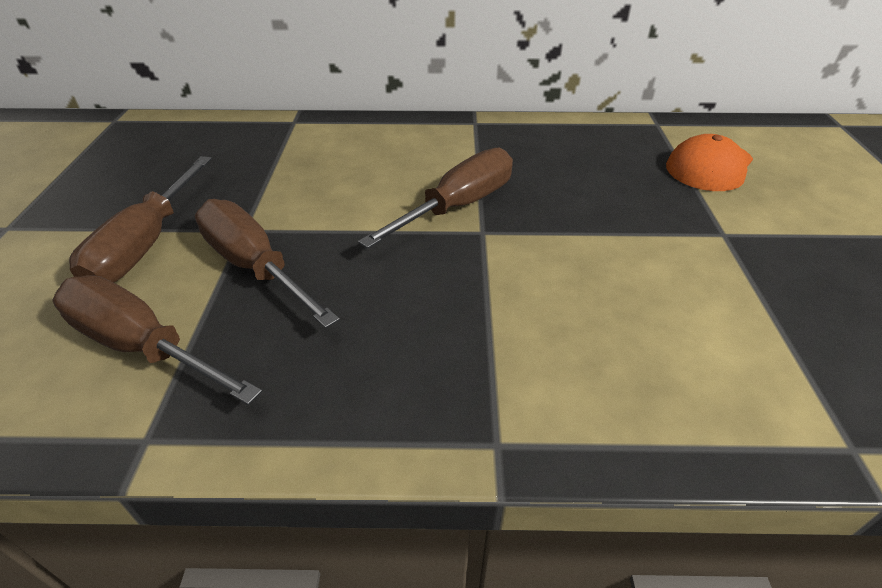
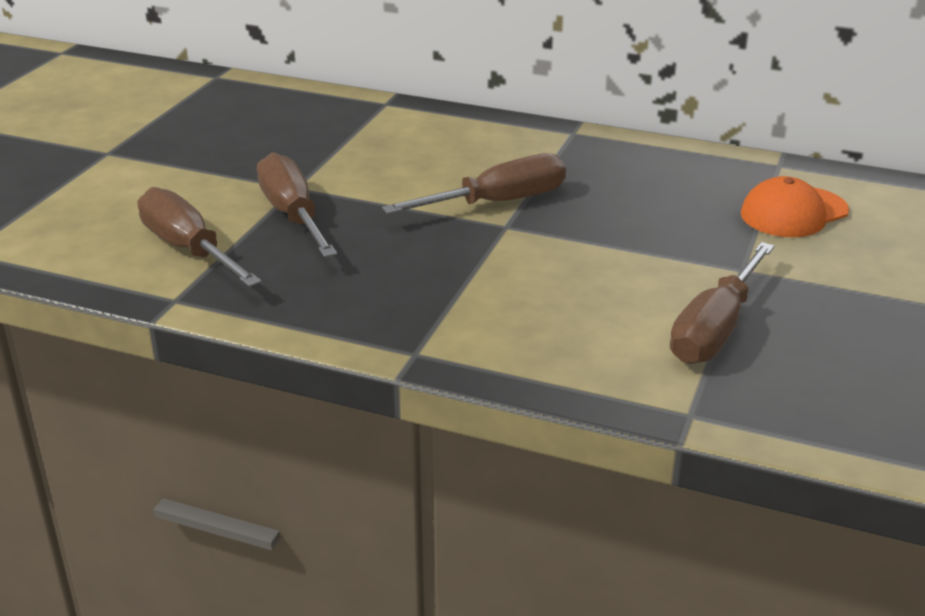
camera: 20 degrees right, 10 degrees down
brown screwdriver [69,156,212,282] -> brown screwdriver moved to [670,242,774,364]

